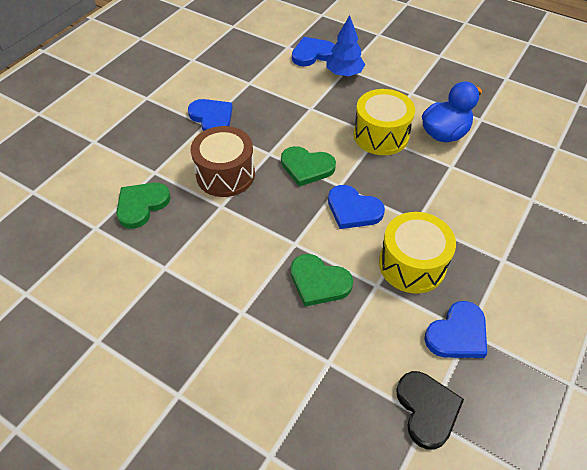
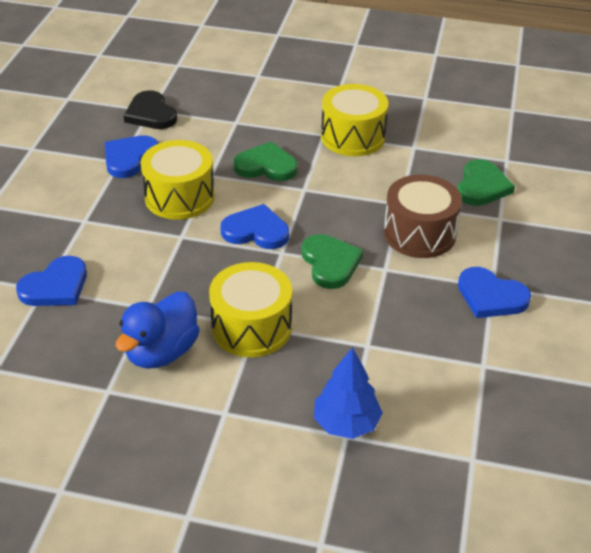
camera: 160 degrees right, 10 degrees down
green heart [281,146,336,187] -> green heart turned 75 degrees clockwise [302,234,363,289]
blue heart [292,37,335,66] -> blue heart moved to [16,256,87,306]
none -> yellow drum [321,84,389,156]

